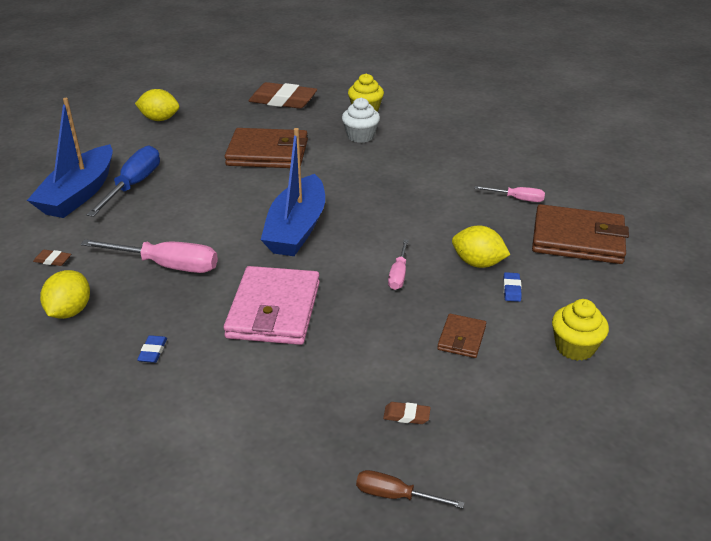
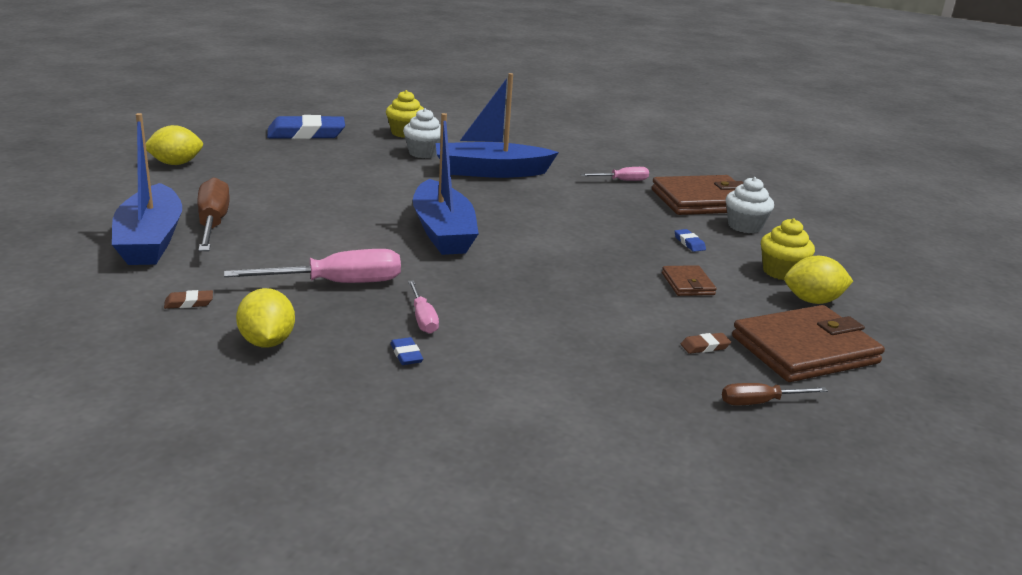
camera: 30 degrees left, 10 degrees down
blue screwdriver [86,146,160,217] -> brown screwdriver [197,177,230,251]
pink wallet [224,266,320,345] -> none
brown wallet [225,128,308,168] -> brown wallet moved to [732,305,885,382]
brown eraser [249,82,317,109] -> blue eraser [267,115,345,139]
pink screwdriver [388,239,409,290] -> pink screwdriver moved to [408,280,439,334]
yellow lemon [452,226,510,268] -> yellow lemon moved to [785,256,853,304]
none -> blue boat [436,73,559,178]
none -> white cupcake [726,177,774,233]

